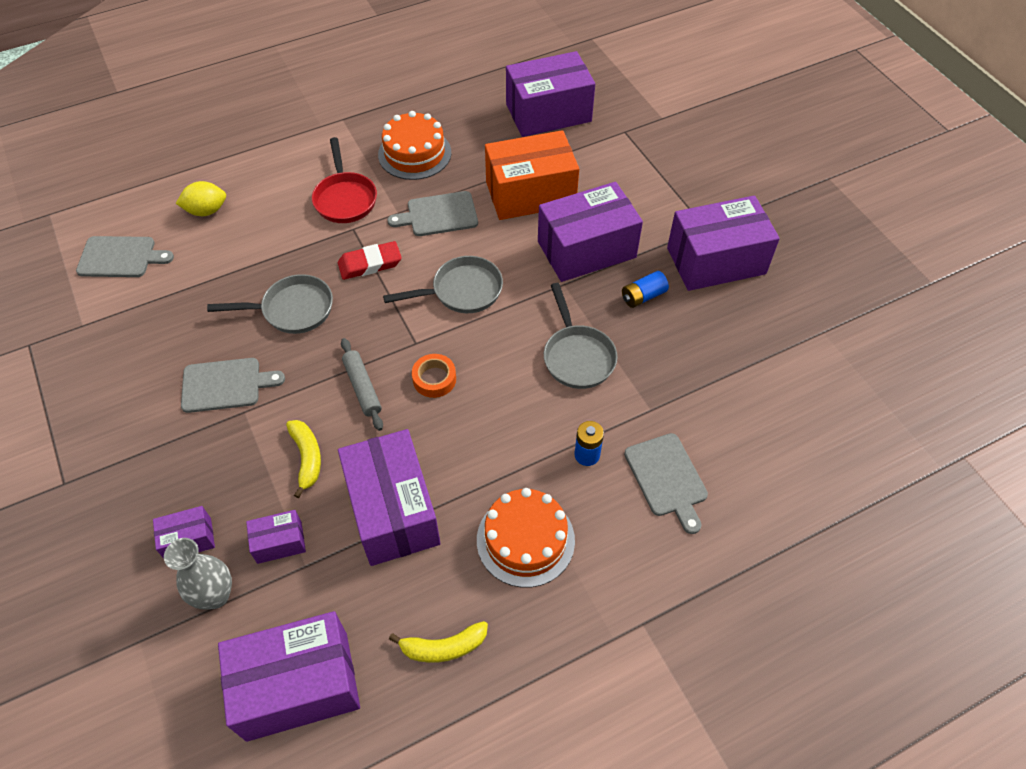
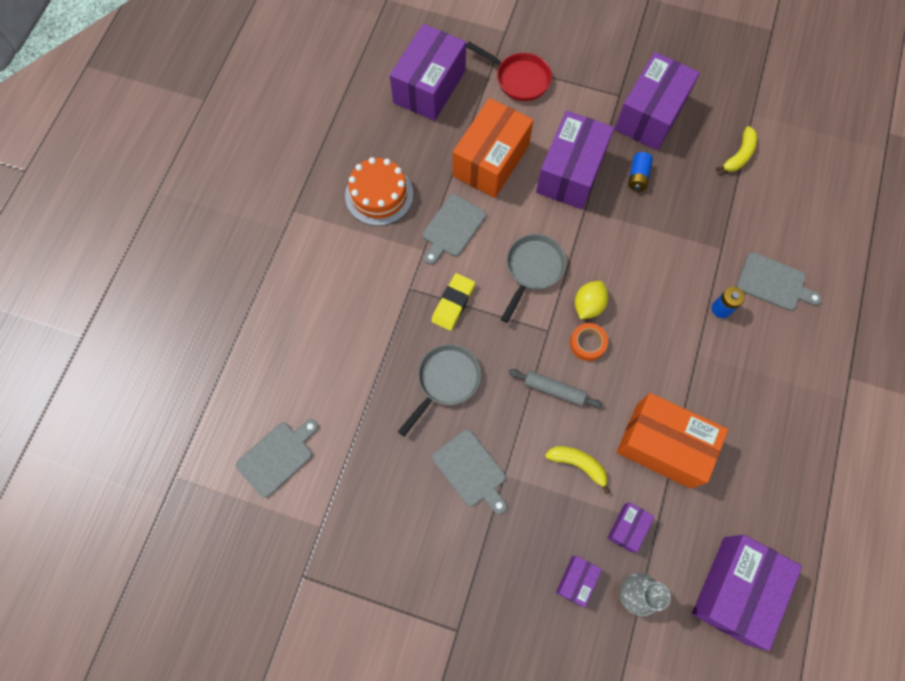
camera: 45 degrees left, 15 degrees up
yellow lemon [176,181,226,216] -> yellow lemon moved to [575,281,608,319]
grey cutting board [181,358,285,413] -> grey cutting board turned 105 degrees clockwise [432,429,507,514]
red pan [312,137,377,223] -> red pan moved to [466,42,552,101]
red eraser [338,241,402,280] -> yellow eraser [431,273,475,331]
purple box [338,429,441,566] -> orange box [617,393,728,489]
yellow banana [389,621,488,663] -> yellow banana moved to [716,126,758,172]
orange cake [477,488,575,588] -> none
grey pan [544,283,617,389] -> none

